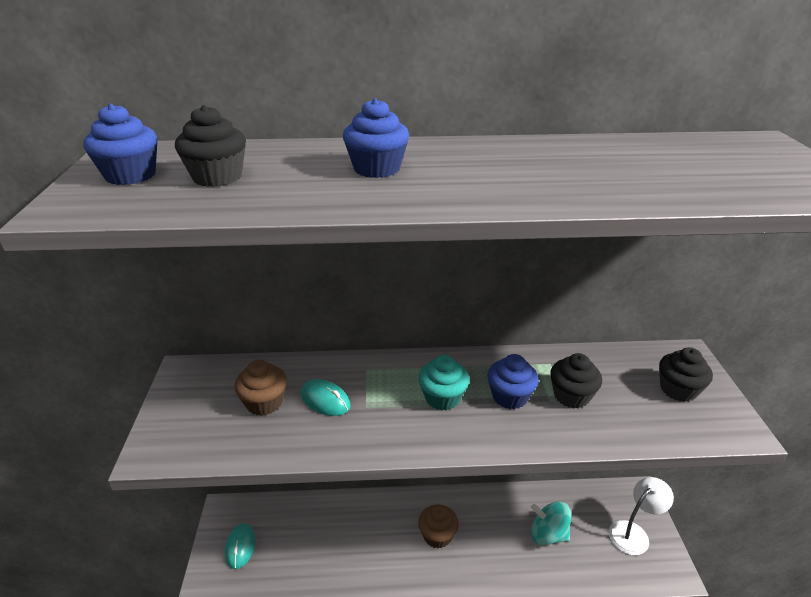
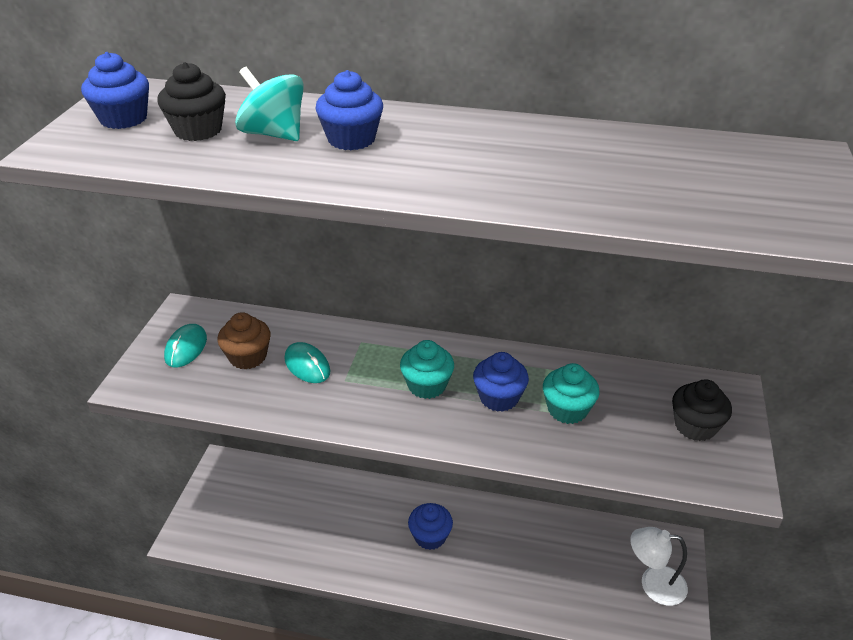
camera: 15 degrees right, 5 degrees up
turquoise mouse [225,523,255,569] -> turquoise mouse moved to [164,324,207,367]
brown cupcake [418,505,459,548] -> blue cupcake [408,503,453,550]
turquoise spinning top [531,501,571,545] -> turquoise spinning top moved to [235,67,304,141]
black cupcake [550,353,602,408] -> turquoise cupcake [543,363,600,424]
white lamp [609,477,674,555] -> white lamp turned 150 degrees counterclockwise [630,527,688,606]

